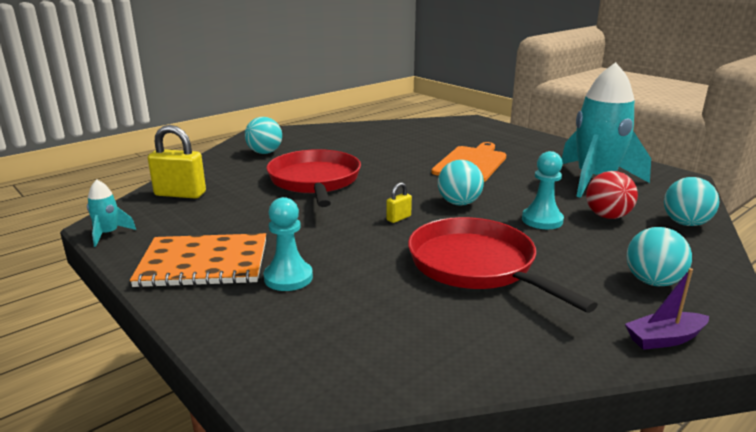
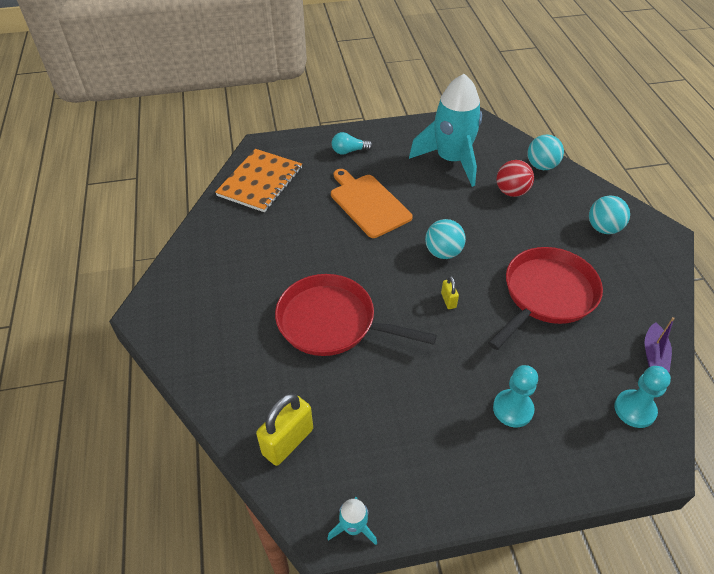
camera: 60 degrees left, 25 degrees up
orange notebook [130,233,266,288] -> orange notebook moved to [215,149,302,212]
turquoise ball [245,117,282,154] -> none
red pan [408,217,598,313] -> red pan turned 135 degrees clockwise [488,247,603,350]
turquoise pawn [522,151,564,229] -> turquoise pawn moved to [614,366,671,428]
purple boat [625,268,709,350] -> purple boat moved to [644,317,675,372]
none -> turquoise light bulb [332,132,373,155]

